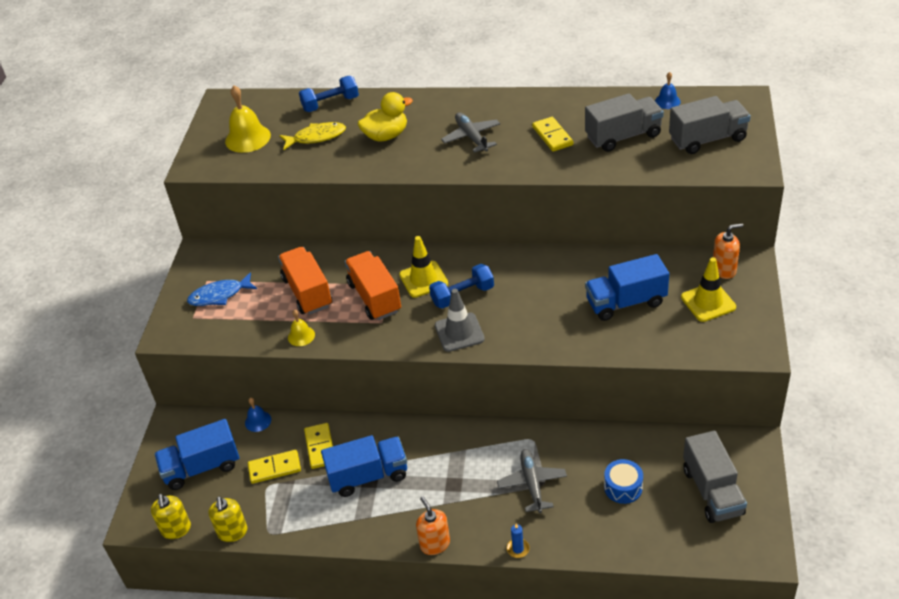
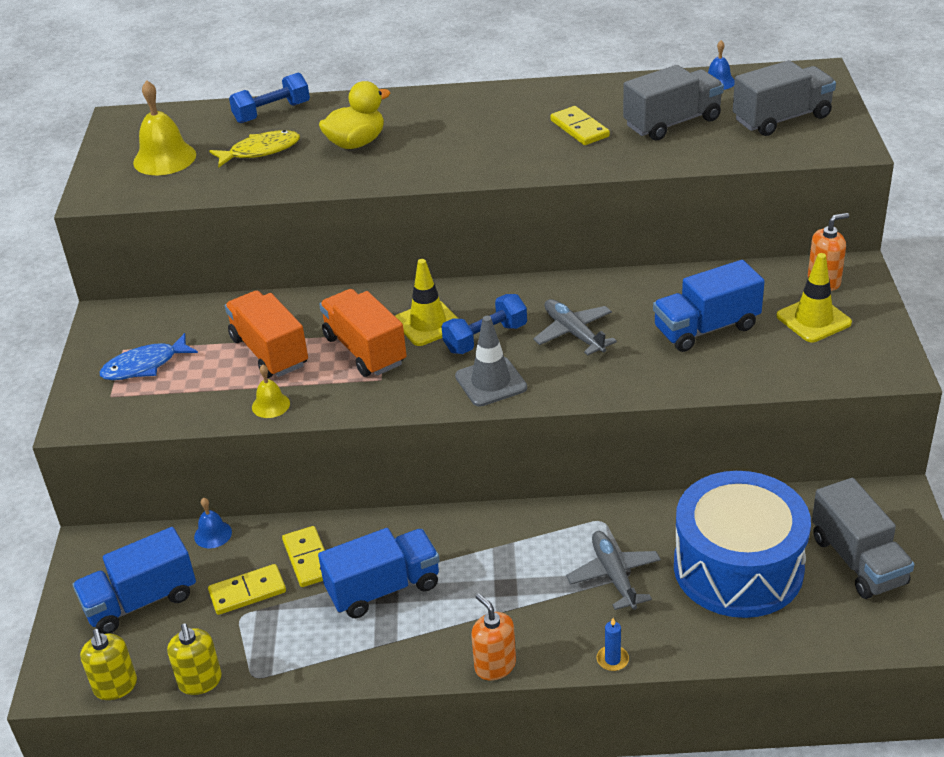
camera: 10 degrees left, 5 degrees down
grey plane [441,112,500,153] -> grey plane moved to [533,299,617,356]
blue drum [604,459,643,504] -> blue drum [674,471,811,618], size x2.47

